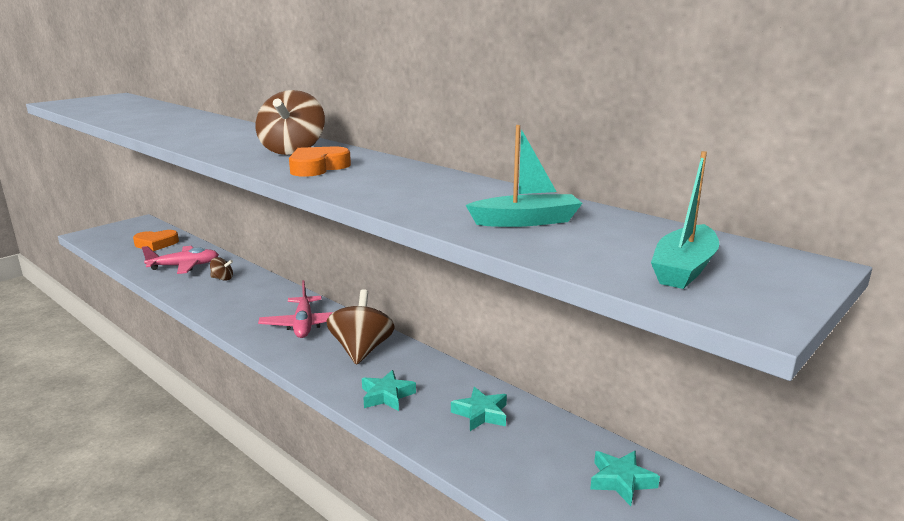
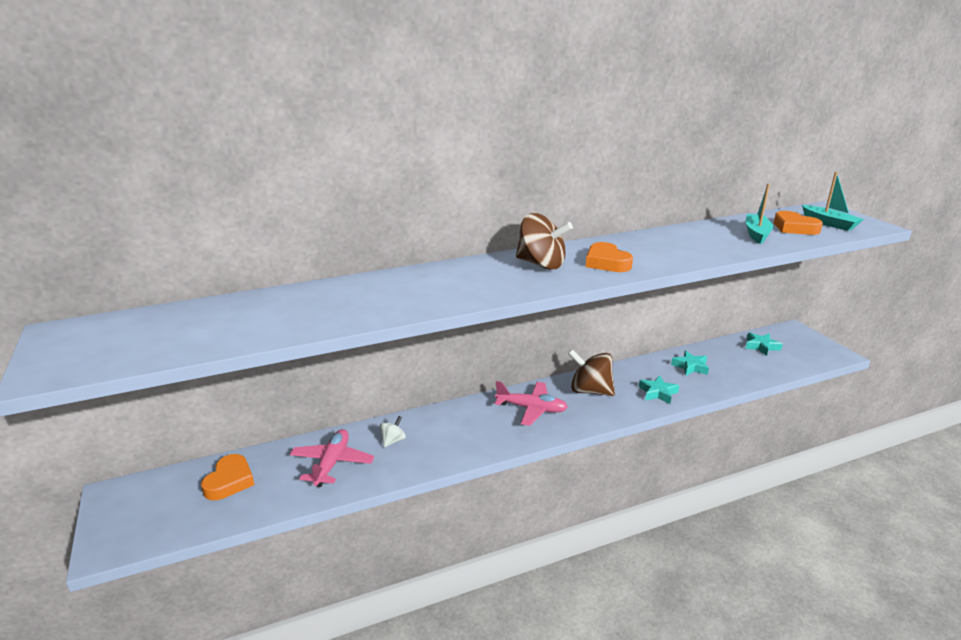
camera: 65 degrees left, 5 degrees up
brown spinning top [210,257,233,281] -> white spinning top [380,416,406,447]
none -> orange heart [774,211,823,235]

